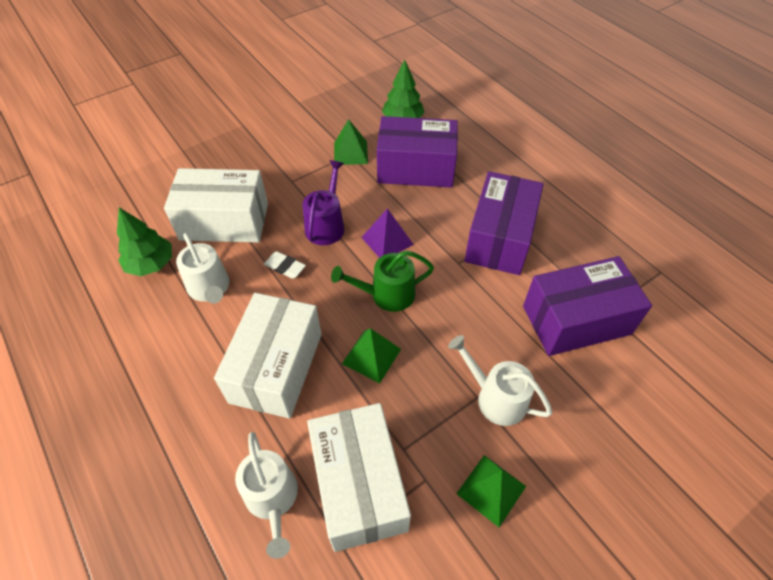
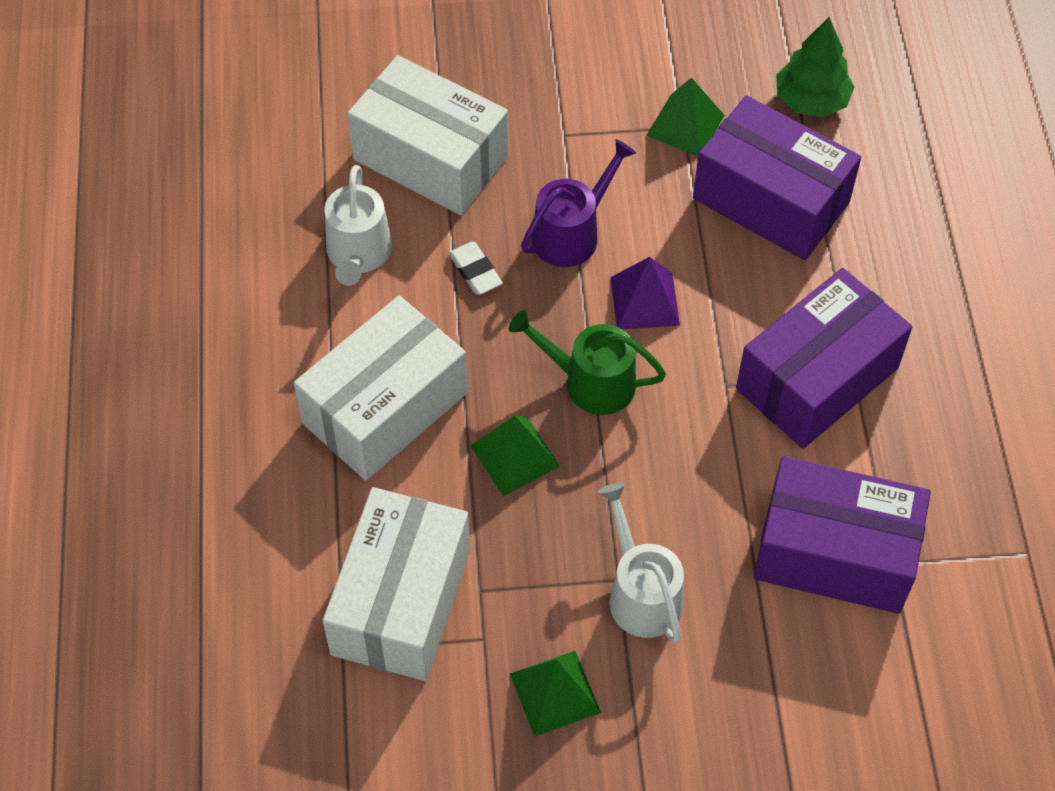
camera: 30 degrees right, 5 degrees up
green tree [117,207,172,276] -> none
white watering can [235,432,298,559] -> none

